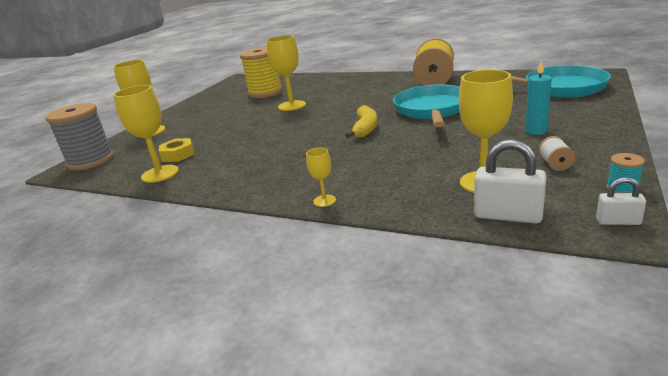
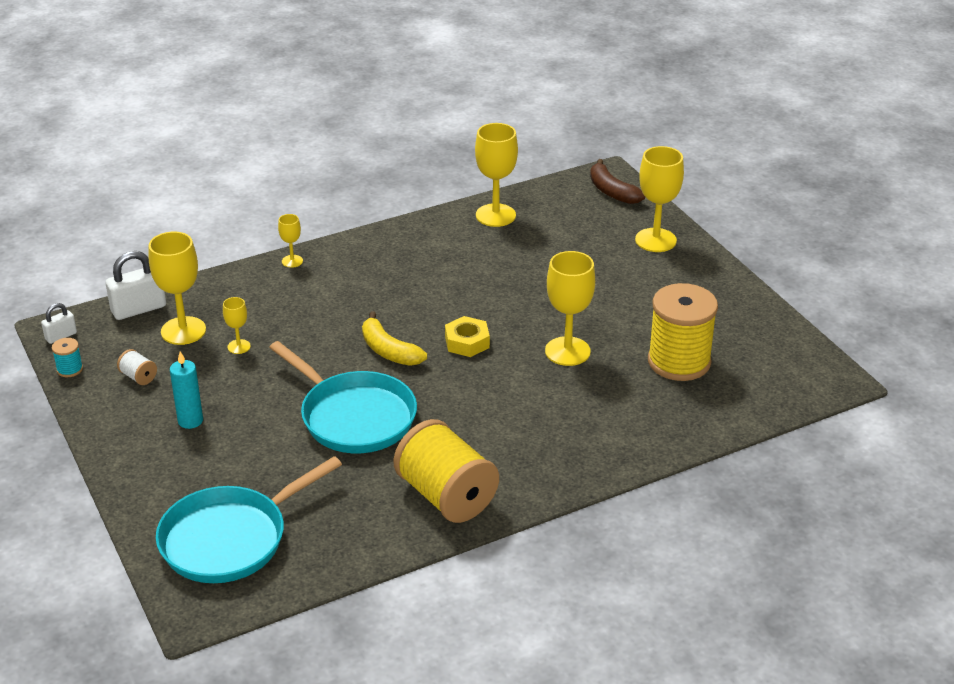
camera: 125 degrees right, 10 degrees up
grey spool [46,103,114,171] -> brown banana [590,159,645,204]
yellow nut [159,138,194,162] -> yellow nut moved to [445,316,490,357]
none -> yellow goblet [223,297,251,354]

